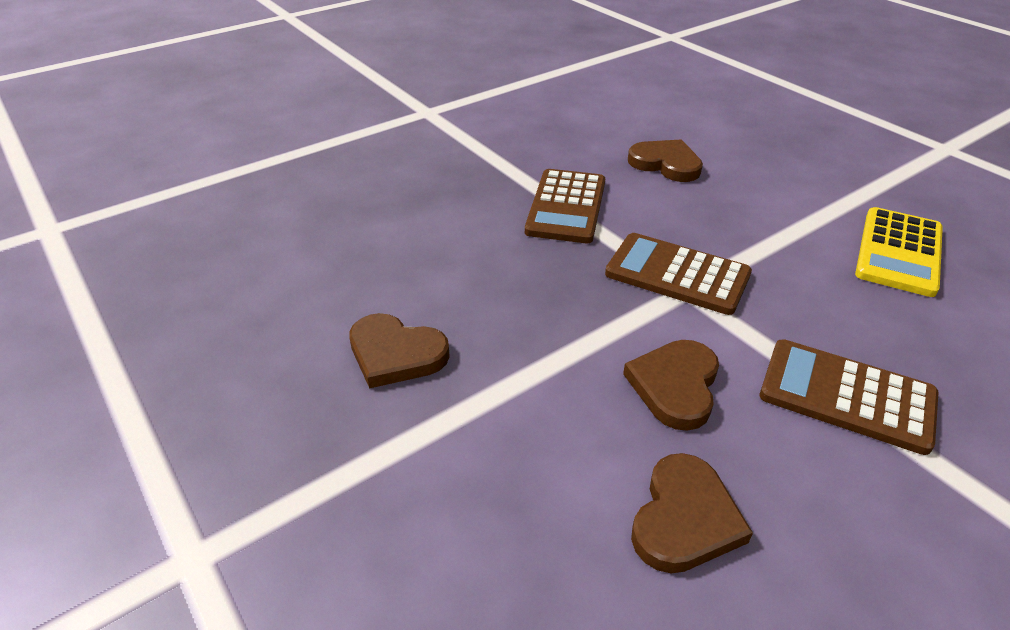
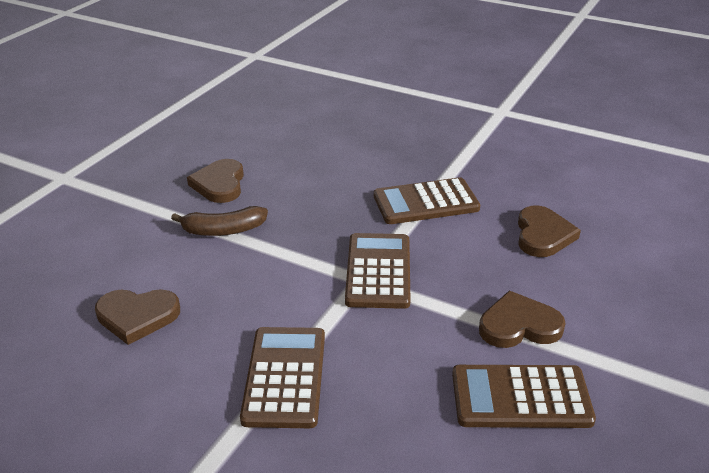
camera: 65 degrees right, 5 degrees down
brown heart [623,340,719,431] -> brown heart moved to [479,291,566,348]
yellow calculator [855,207,943,297] -> brown calculator [452,365,596,428]
none -> brown banana [171,206,268,236]

